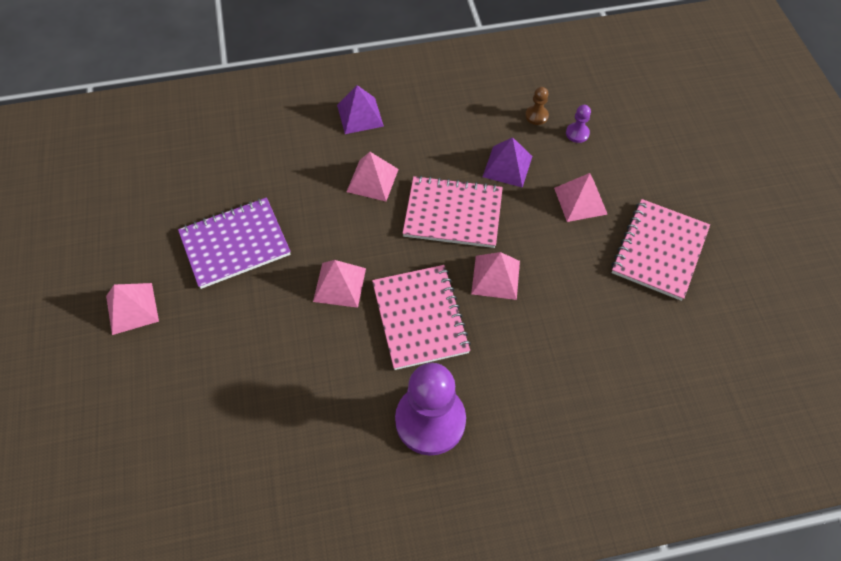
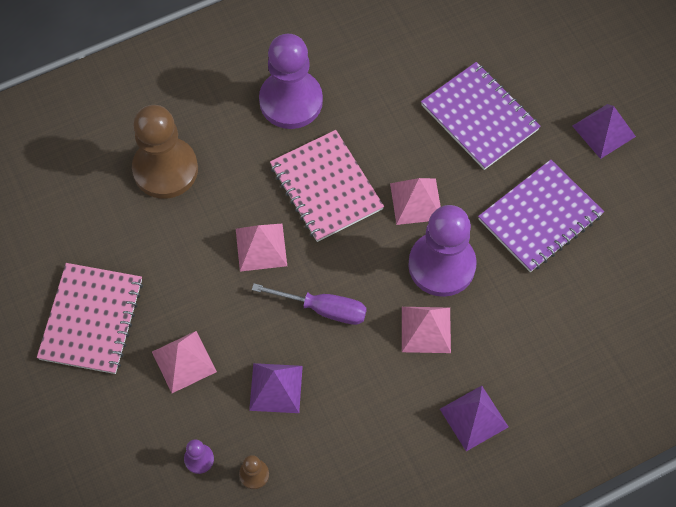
camera: 165 degrees right, 5 degrees up
pink pyramid [106,283,159,335] -> purple pyramid [573,104,636,159]
pink notebook [403,175,503,248] -> purple screwdriver [252,283,367,325]
none -> brown pawn [132,105,198,199]
none -> purple pawn [408,205,477,297]
none -> purple notebook [421,62,541,170]

